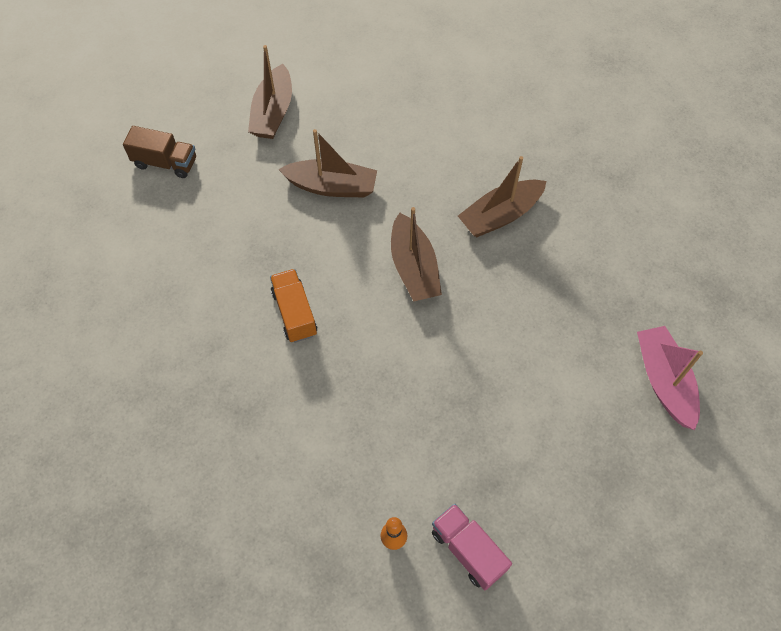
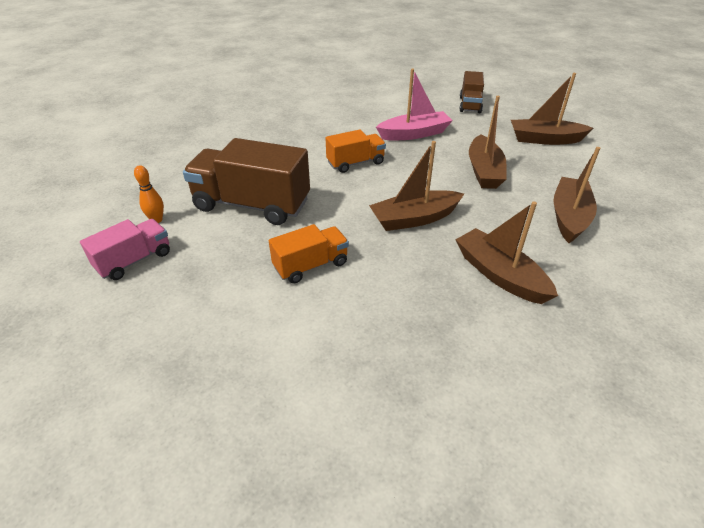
camera: 85 degrees right, 20 degrees down
pink boat [637,326,703,430] -> pink boat moved to [376,68,453,140]
none -> brown truck [183,138,310,225]
none -> orange truck [269,224,349,283]
none -> brown boat [554,147,600,243]

